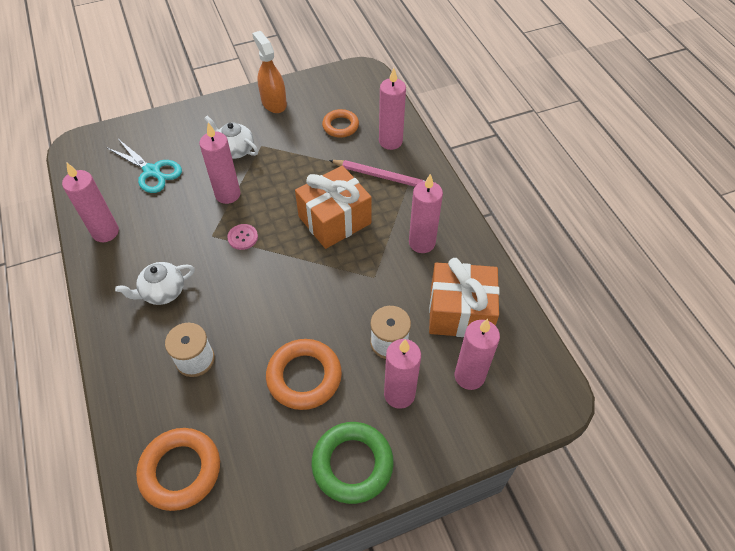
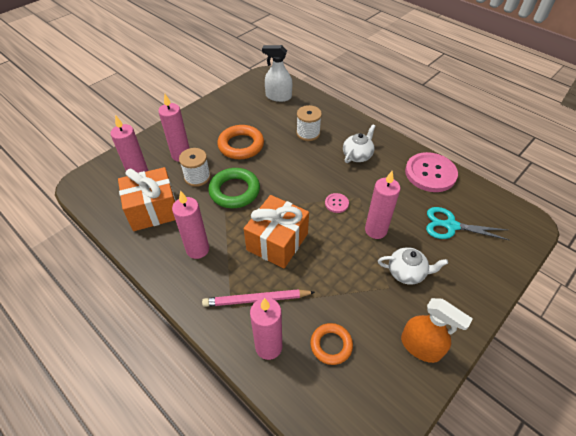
camera: 155 degrees right, 5 degrees down
pink candle [62,163,119,242] -> pink button [405,152,458,192]
orange ring [136,428,220,511] -> white spray bottle [262,45,292,102]
green ring [312,422,394,504] -> green ring moved to [208,168,260,208]

